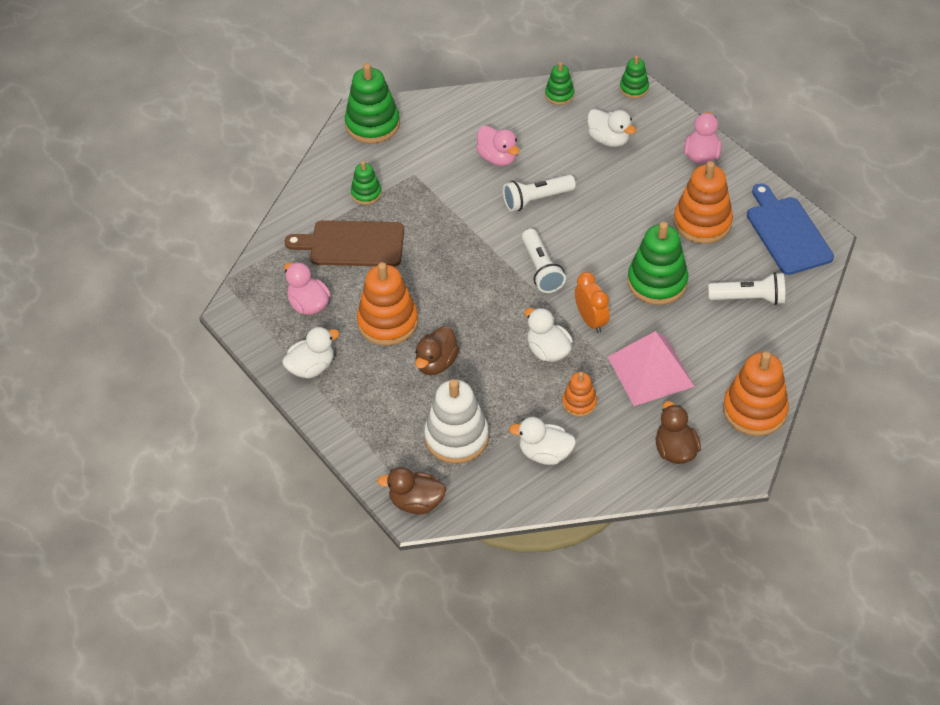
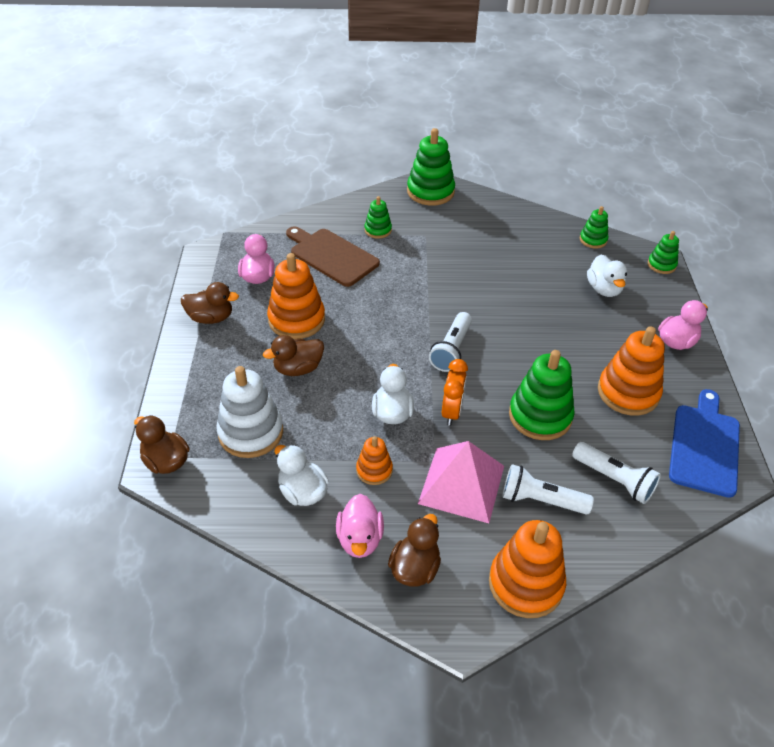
camera: 35 degrees right, 5 degrees down
white duck [282,327,339,378] -> brown duck [181,282,239,324]
pink duck [476,125,520,166] -> pink duck moved to [336,494,384,558]
white flashlight [503,175,576,212] -> white flashlight moved to [502,464,594,514]

